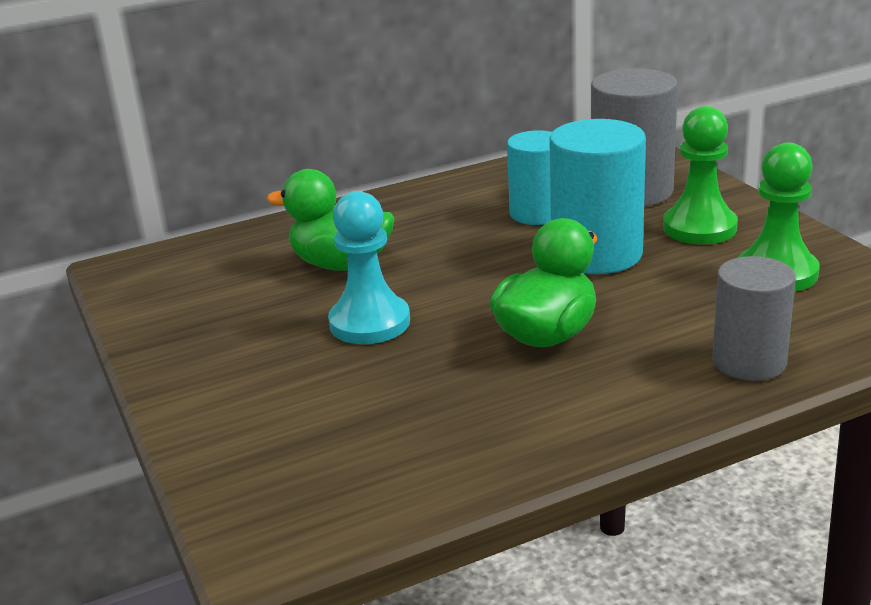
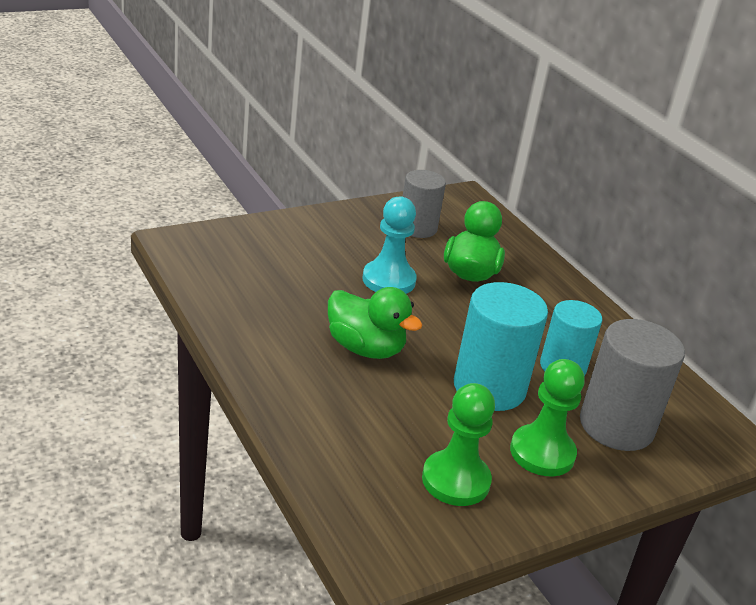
camera: 80 degrees right, 5 degrees up
grey cylinder [712,256,796,381] -> grey cylinder moved to [402,170,446,238]

